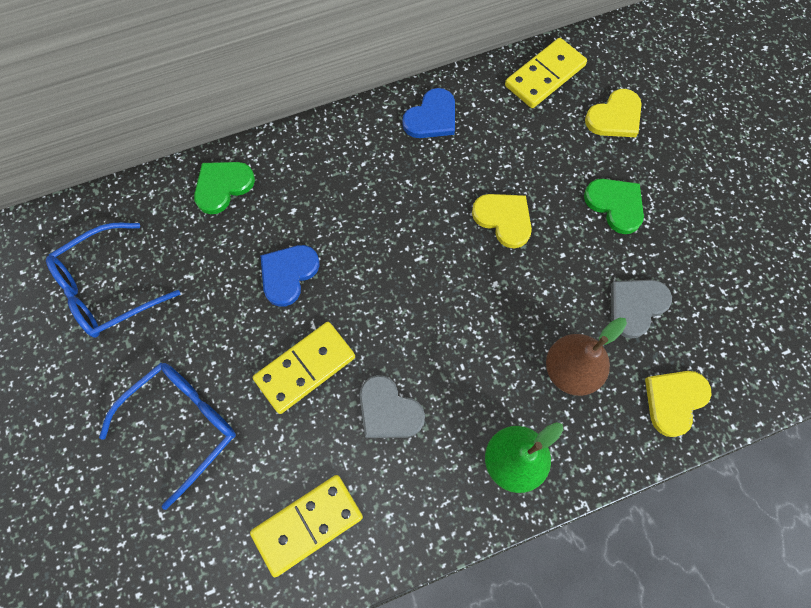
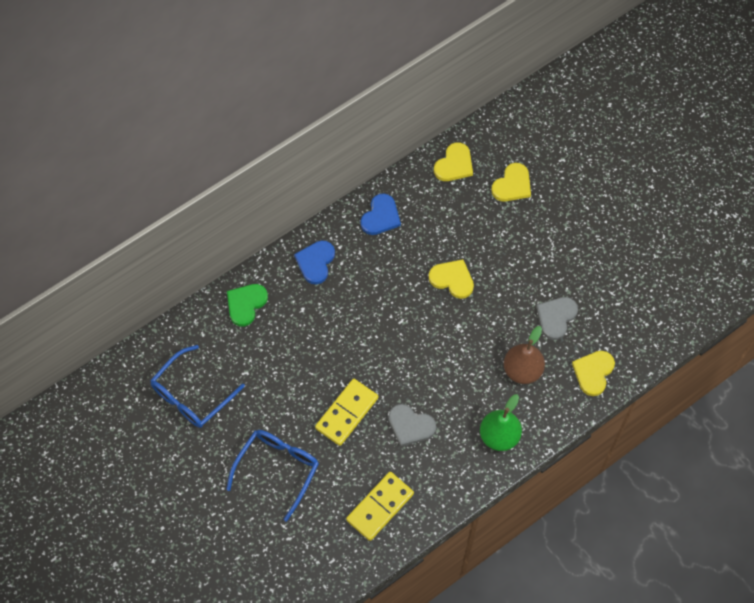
camera: 15 degrees left, 5 degrees down
blue heart [261,245,319,307] -> blue heart moved to [294,240,335,285]
yellow domino [505,38,587,108] -> yellow heart [434,142,473,181]
green heart [584,179,644,234] -> none

